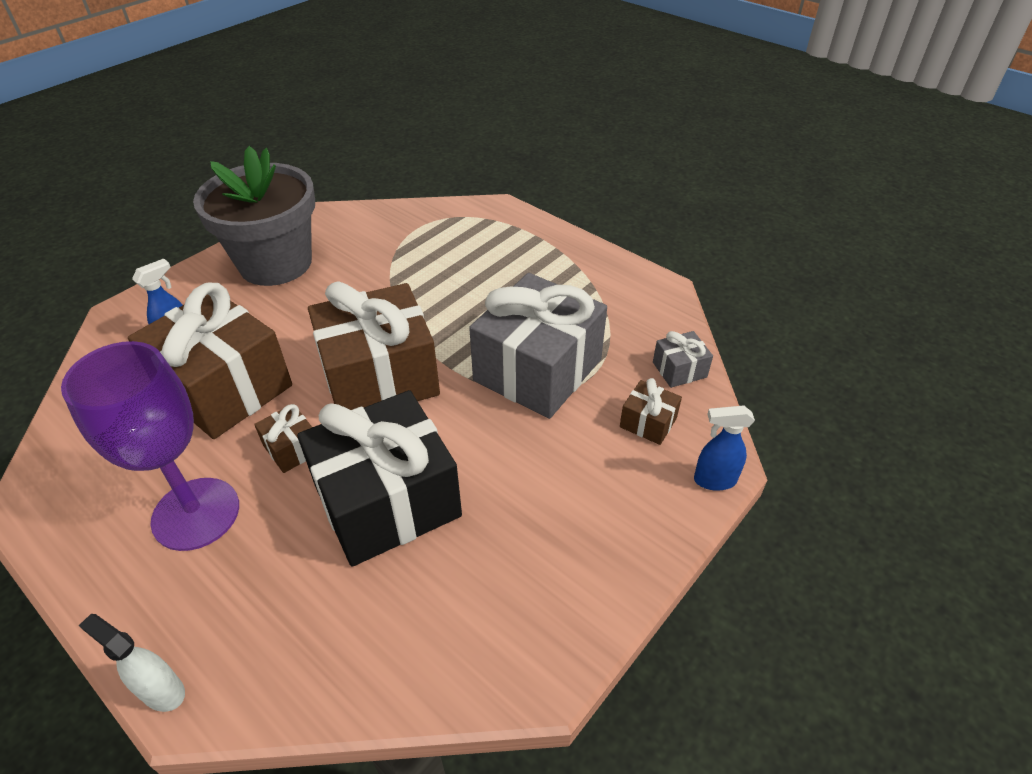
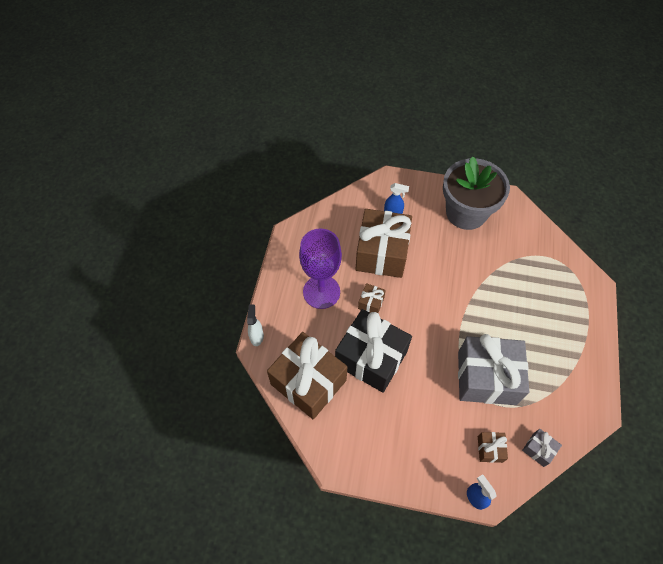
camera: 60 degrees right, 15 degrees up
brown gift [308,281,440,410] -> brown gift moved to [267,332,347,419]

